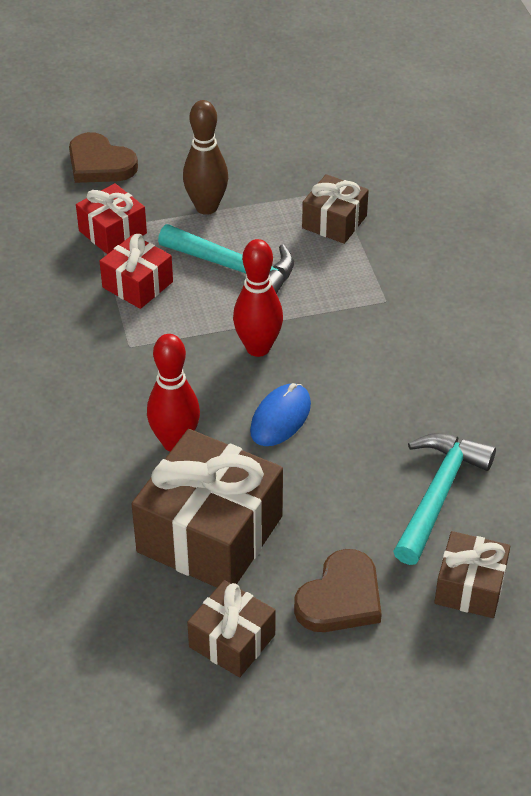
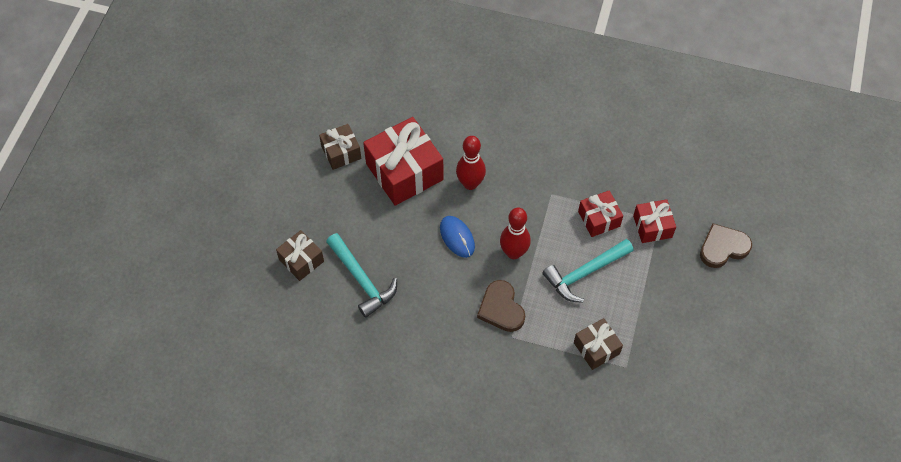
camera: 120 degrees right, 15 degrees up
brown gift [132,429,283,588] -> red gift [363,117,444,206]
brown bowling pin [183,100,228,215] -> none
brown heart [294,549,382,632] -> brown heart moved to [477,280,525,332]

